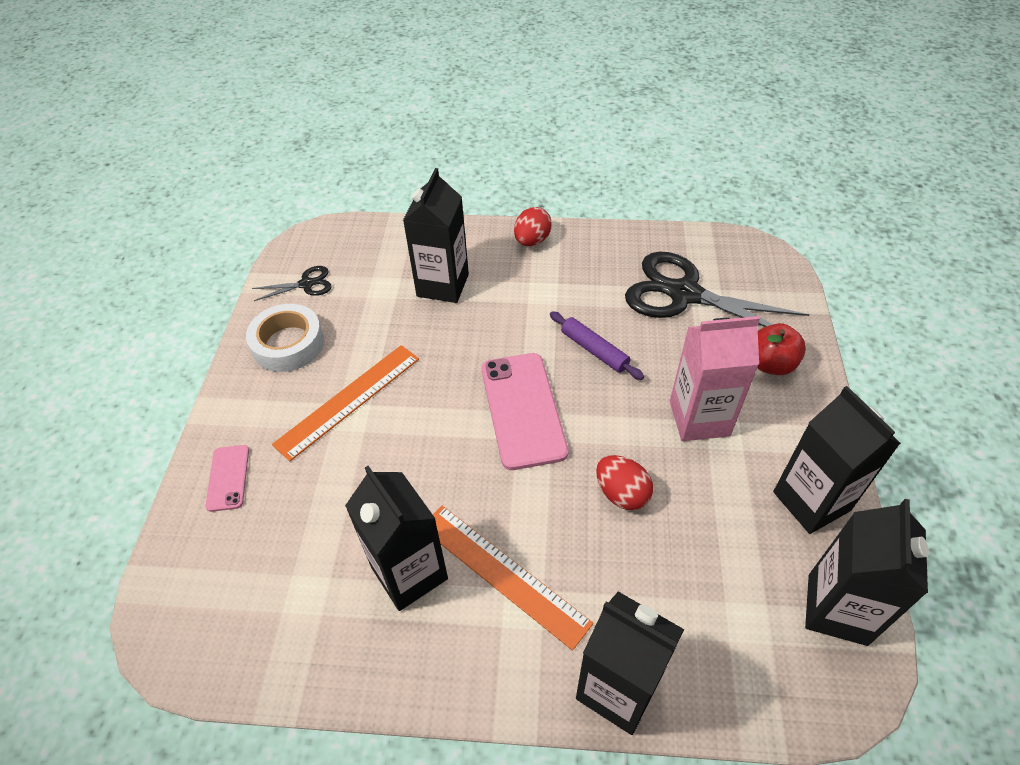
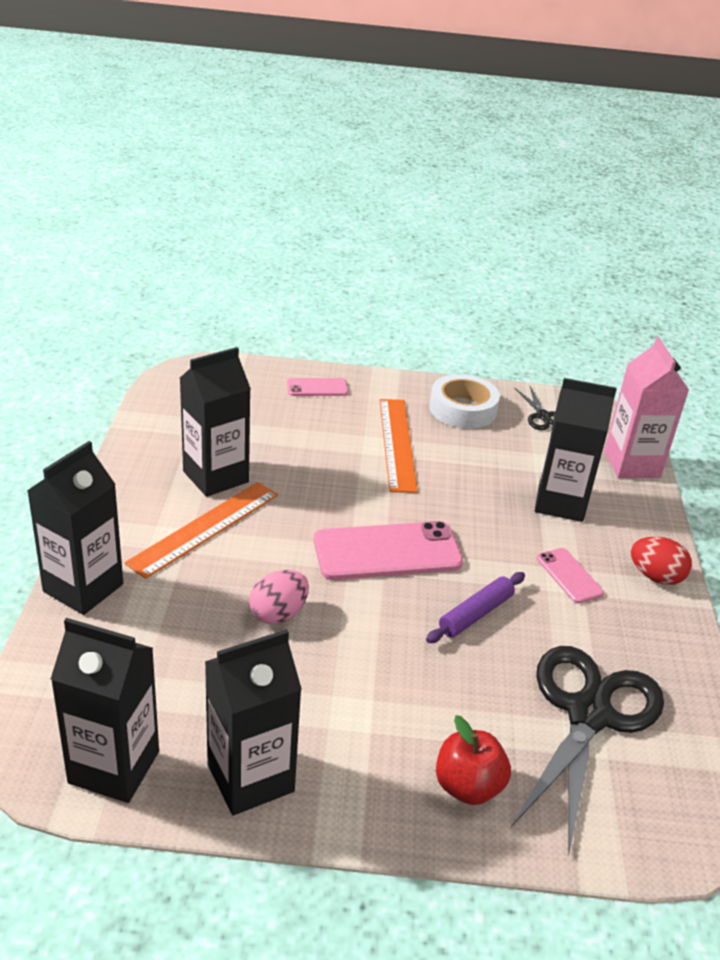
camera: 85 degrees right, 15 degrees down
orange ruler [272,345,419,461] -> orange ruler turned 45 degrees clockwise [380,399,418,493]
red egg [596,455,653,510] -> pink egg [249,570,309,624]
pink carton [670,316,760,441] -> pink carton moved to [604,337,689,478]
none -> pink phone [537,548,604,603]

